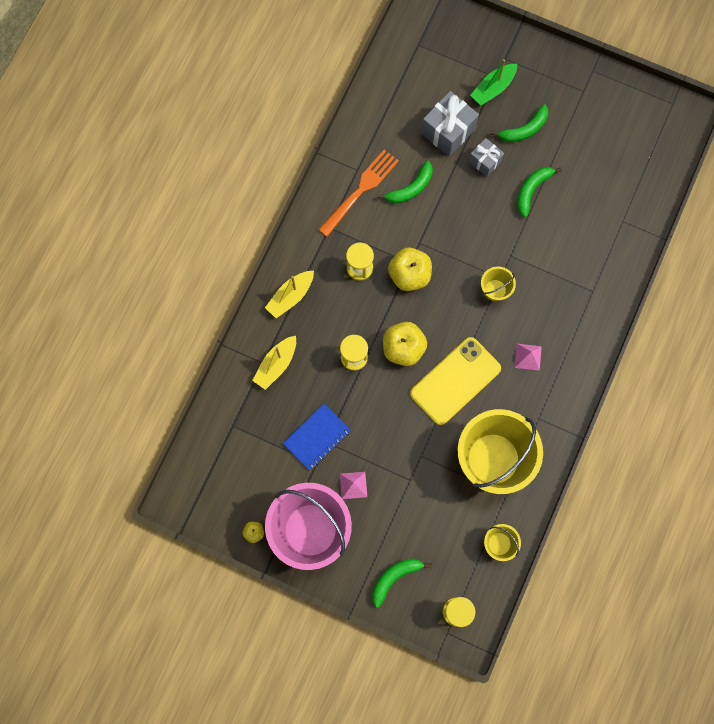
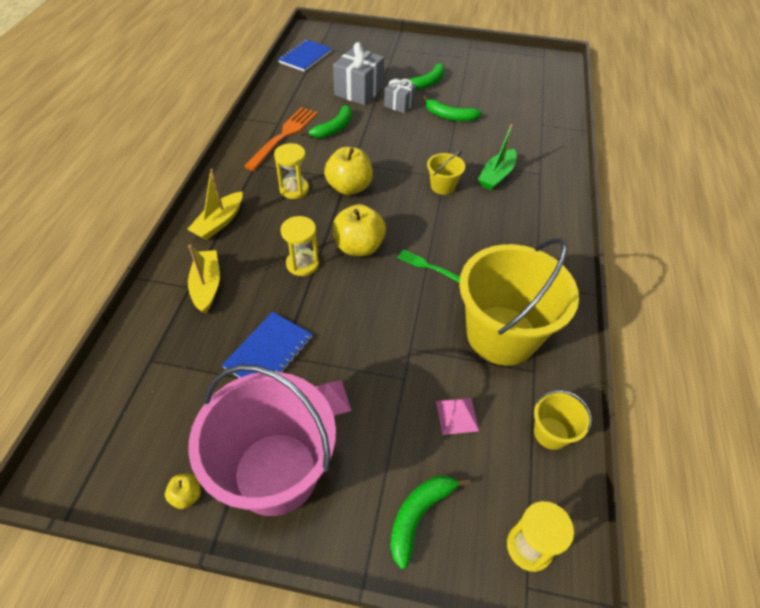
camera: 15 degrees left, 25 degrees down
yellow boat [252,336,296,390] -> yellow boat turned 150 degrees clockwise [188,245,220,314]
yellow phone [410,337,501,425] -> green fork [397,249,460,283]
green boat [470,59,517,106] -> green boat moved to [478,124,517,190]
pink pyramid [515,344,542,371] -> pink pyramid moved to [436,398,479,435]
green banana [517,167,562,217] -> green banana turned 90 degrees counterclockwise [423,96,482,121]
none -> blue notebook [278,39,332,72]

